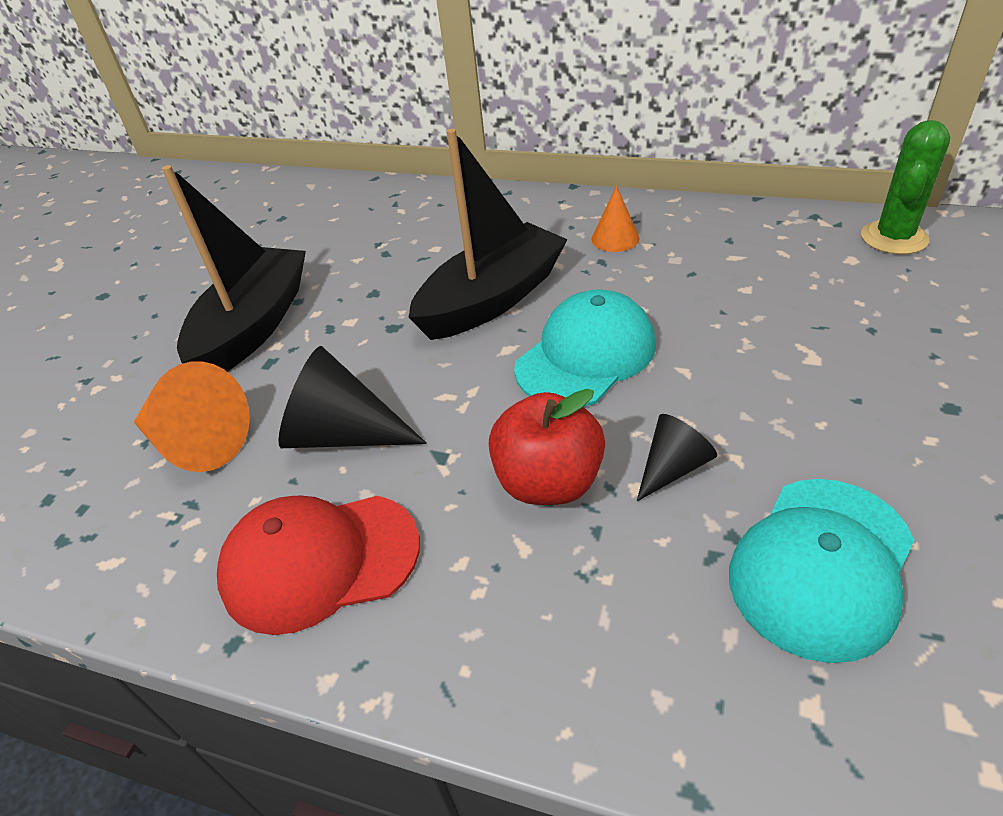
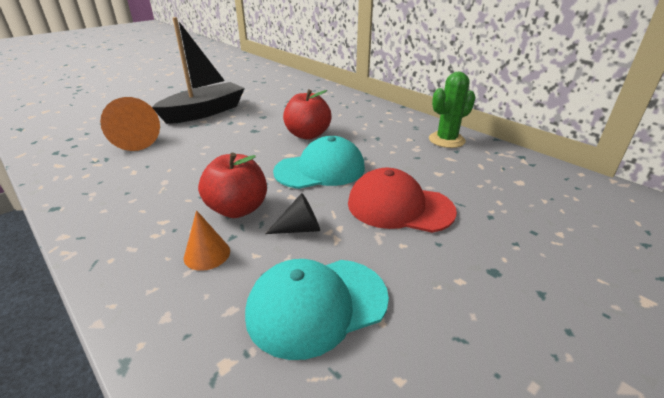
camera: 25 degrees right, 10 degrees down
red cap [217,496,420,635] -> red cap moved to [348,168,457,233]
black cone [278,346,427,448] -> none
black boat [409,129,568,340] -> red apple [283,89,331,139]
orange cone [591,186,640,252] -> orange cone moved to [184,210,230,271]
green cactus [861,120,950,255] -> green cactus moved to [429,72,476,148]

